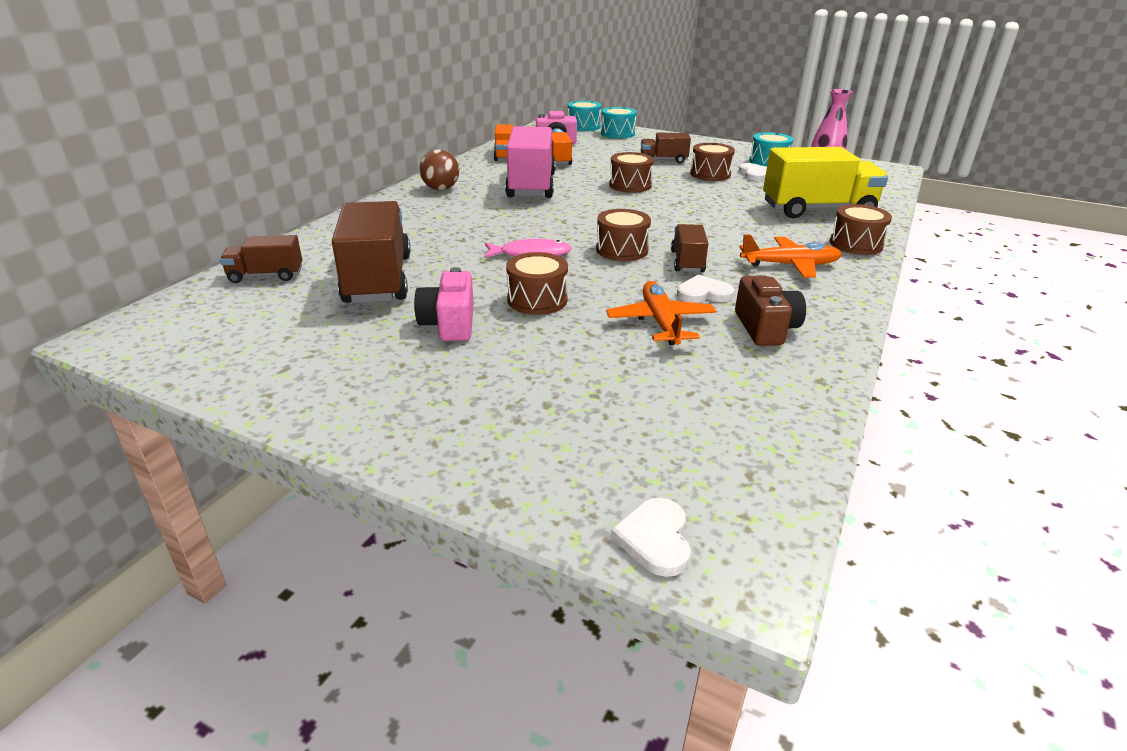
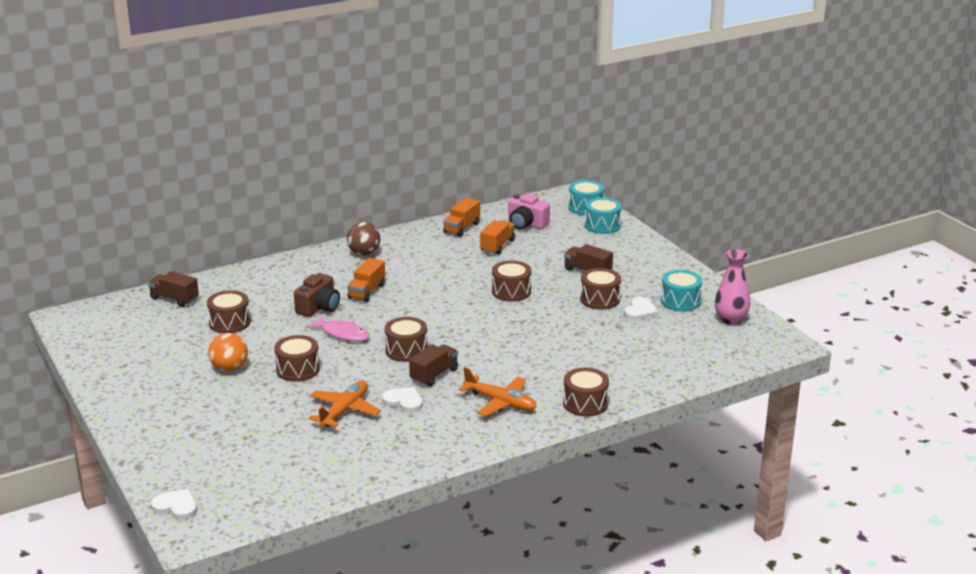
camera: 35 degrees right, 5 degrees down
brown truck [332,201,411,303] -> brown drum [207,290,250,333]
pink camera [414,267,474,341] -> orange ball [208,333,248,371]
pink truck [505,126,556,198] -> none
white heart [610,498,691,577] -> white heart turned 75 degrees clockwise [151,489,197,520]
brown camera [735,275,806,346] -> brown camera moved to [294,273,340,317]
yellow truck [763,147,888,218] -> none
none -> orange truck [347,258,385,302]

